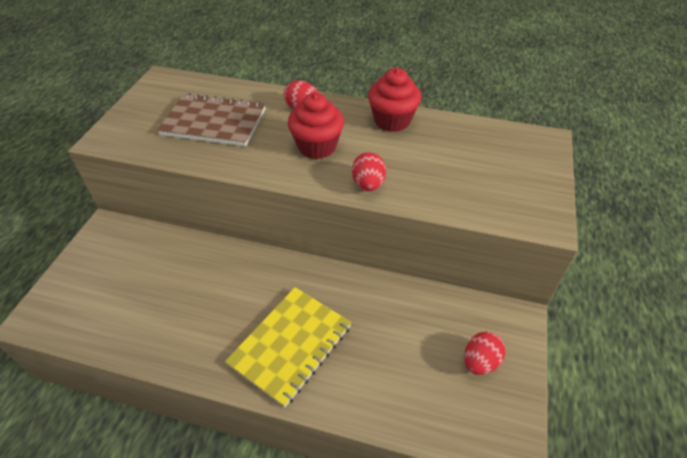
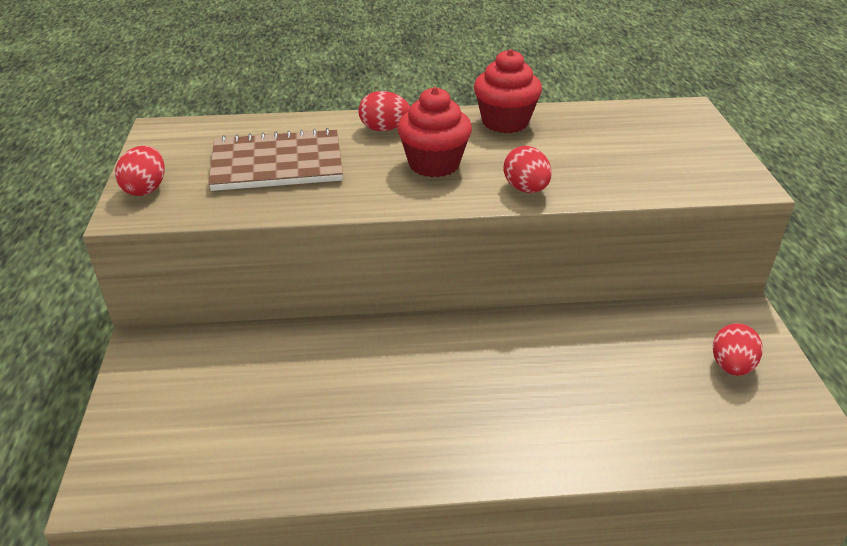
camera: 20 degrees left, 10 degrees down
yellow notebook [225,287,352,408] -> none
none -> red egg [115,145,165,196]

